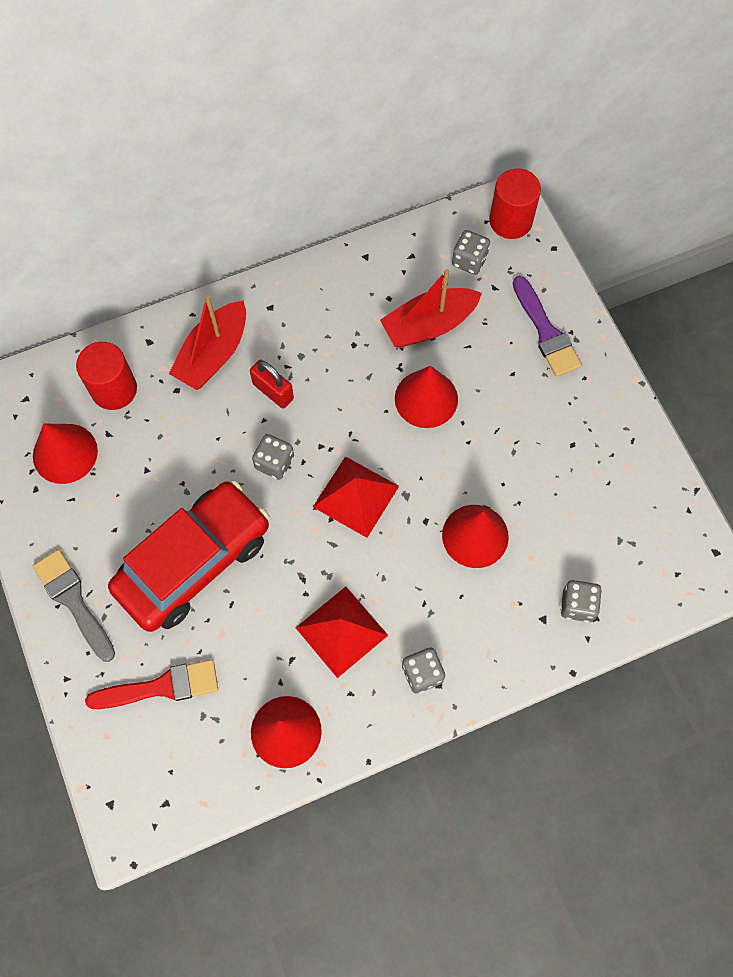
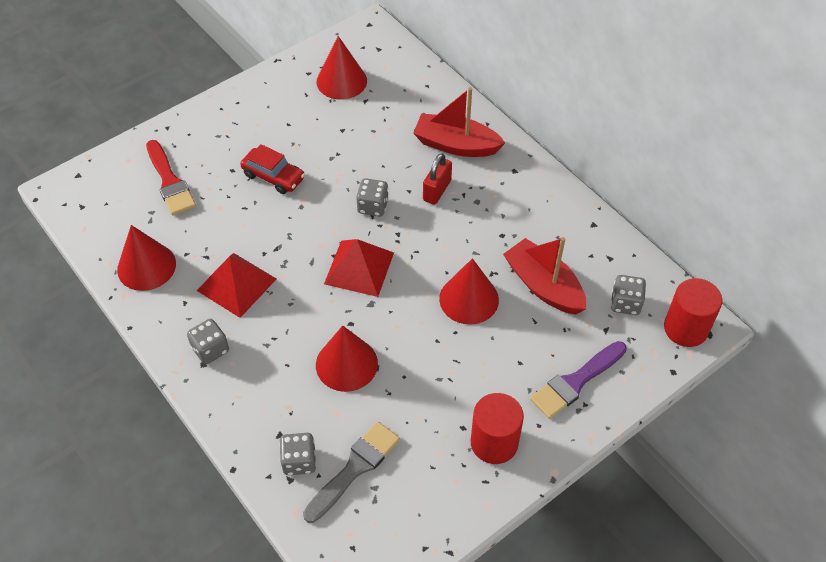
camera: 75 degrees right, 15 degrees down
grey brush [33,549,115,662] -> grey brush moved to [303,421,400,523]
red cylinder [76,342,137,410] -> red cylinder moved to [471,393,524,464]
red car [108,481,269,632] -> red car [240,144,305,194], size x0.49

